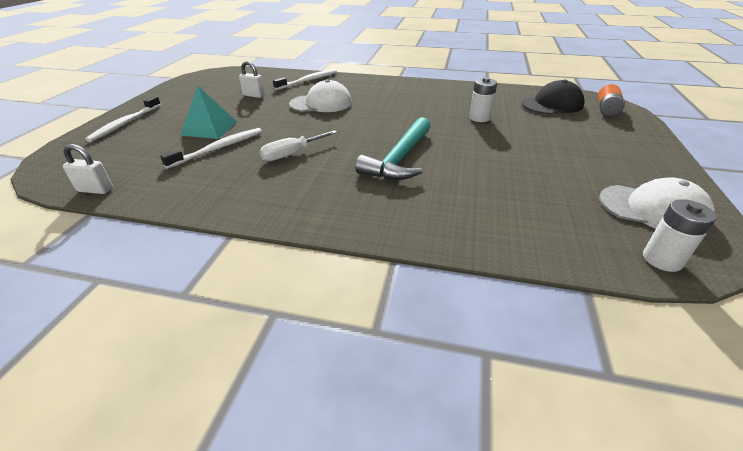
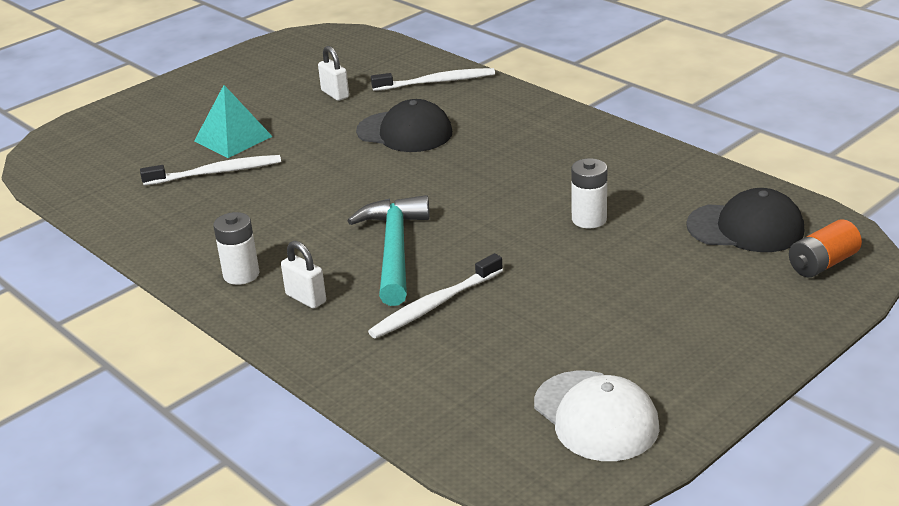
camera: 35 degrees right, 5 degrees down
white padlock [63,144,113,194] -> white padlock moved to [281,241,326,309]
white toothbrush [85,96,161,142] -> white toothbrush moved to [368,253,503,339]
white screwdriver [260,130,337,161] -> none
white cap [289,79,352,112] -> black cap [356,99,452,152]
turquoise hammer [355,117,431,180] -> turquoise hammer turned 120 degrees clockwise [347,195,430,306]
white battery [643,199,716,272] -> white battery moved to [213,212,259,285]

